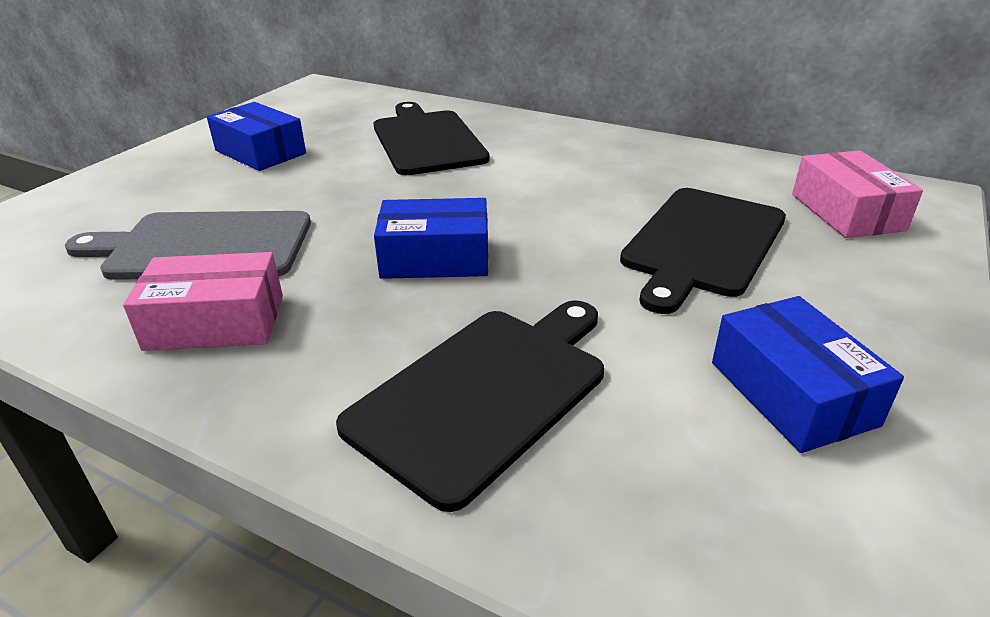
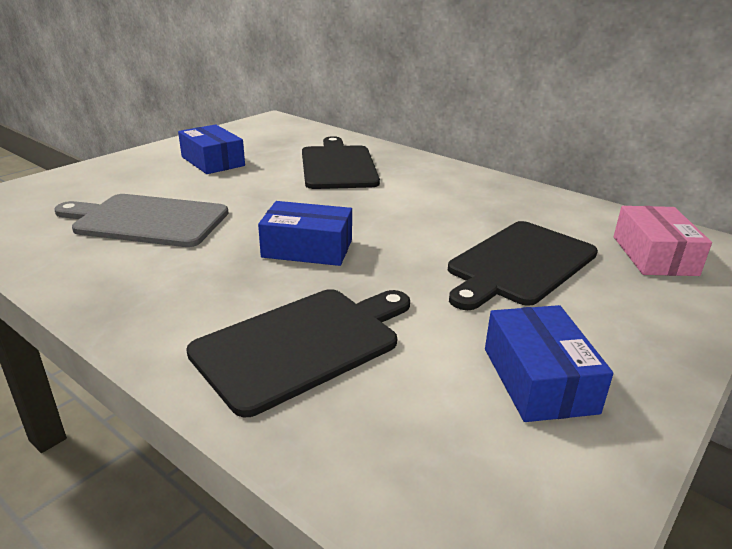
camera: 10 degrees right, 5 degrees down
pink box [123,252,283,351] -> none

